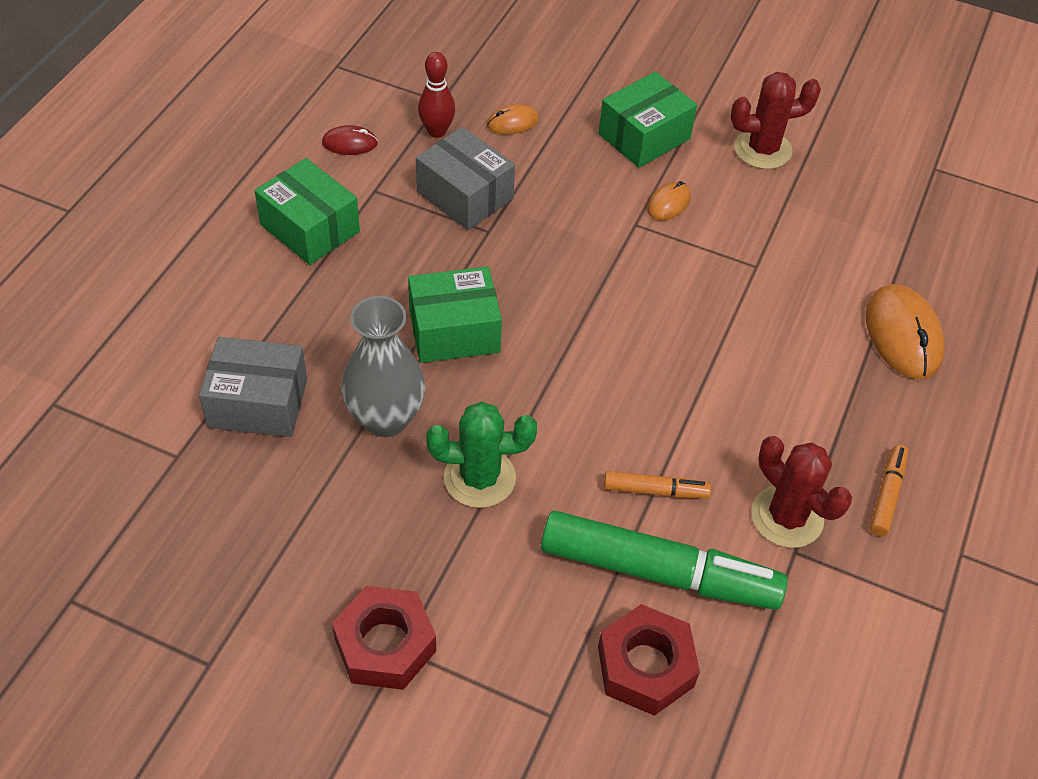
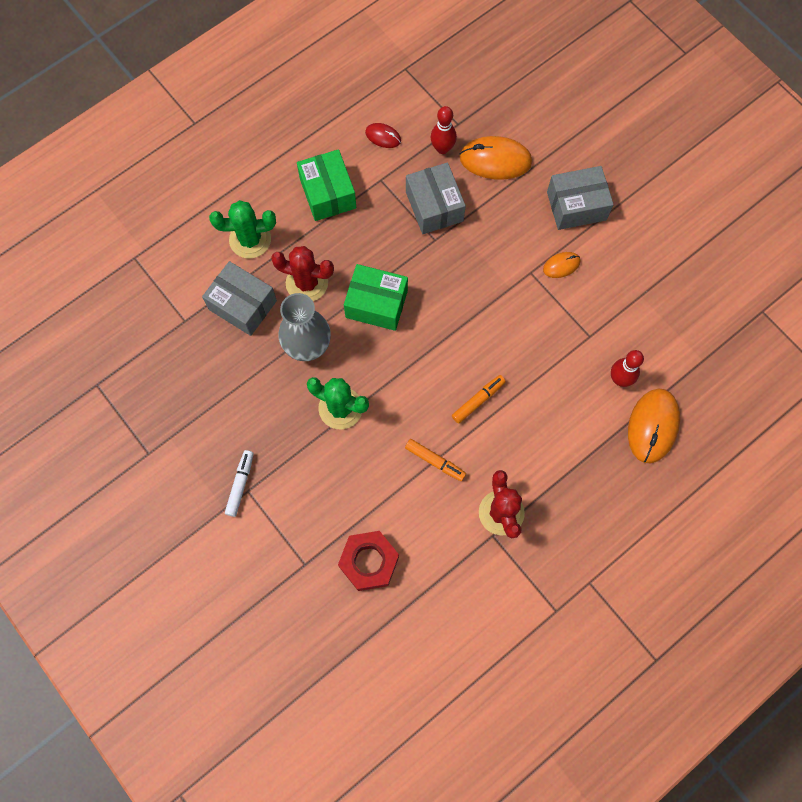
camera: 30 degrees right, 20 degrees up
red nut [332,586,436,690] -> white marker [225,450,254,517]
orange mouse [487,104,539,134] -> orange mouse [460,136,532,180], size x1.89
green marker [541,511,788,610] -> none
green box [598,72,697,168] -> grey box [547,166,614,230]
red cactus [731,72,821,169] -> red cactus moved to [271,246,334,301]
orange marker [870,445,908,536] -> orange marker moved to [452,375,506,424]
none -> green cactus [209,200,276,258]
none -> red bowling pin [611,350,644,387]

